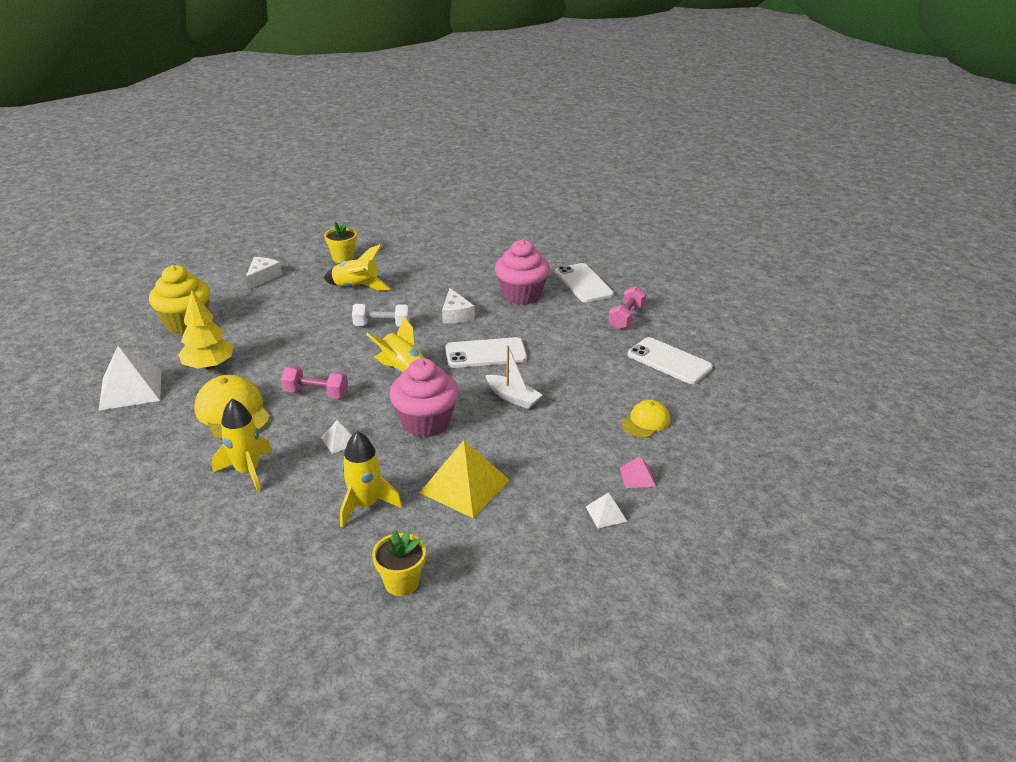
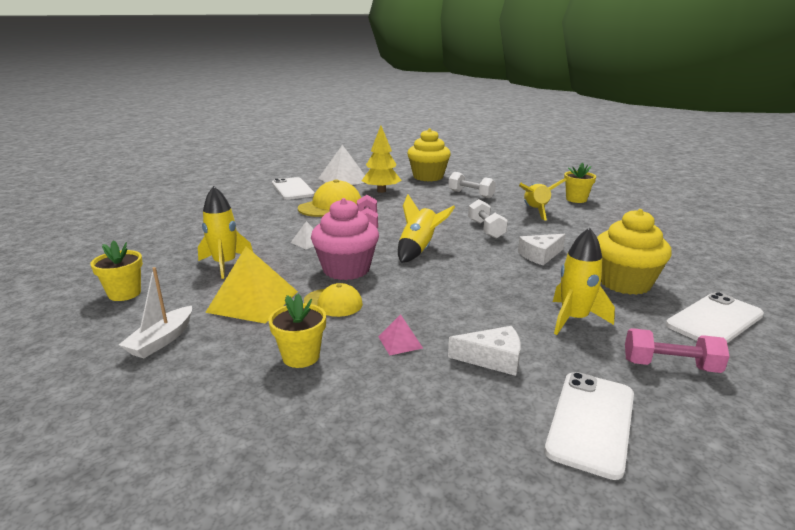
camera: 75 degrees right, 10 degrees down
yellow rocket [212,399,272,492] -> yellow rocket moved to [553,227,615,335]
white cheese [246,257,282,290] -> white cheese moved to [448,326,521,376]
white phone [445,337,527,368] -> white phone moved to [272,177,315,200]
white boat [486,345,542,409] -> white boat moved to [119,267,192,358]
pink cupcake [495,239,550,305] -> yellow cupcake [597,209,672,295]
white pyramid [586,492,627,528] -> none
pink pyramid [620,456,656,488] -> pink pyramid moved to [378,314,423,355]
yellow cap [621,400,670,438] -> yellow cap moved to [304,283,363,317]
none -> yellow flower pot [268,294,326,368]
none -> white dumbbell [448,172,496,198]

